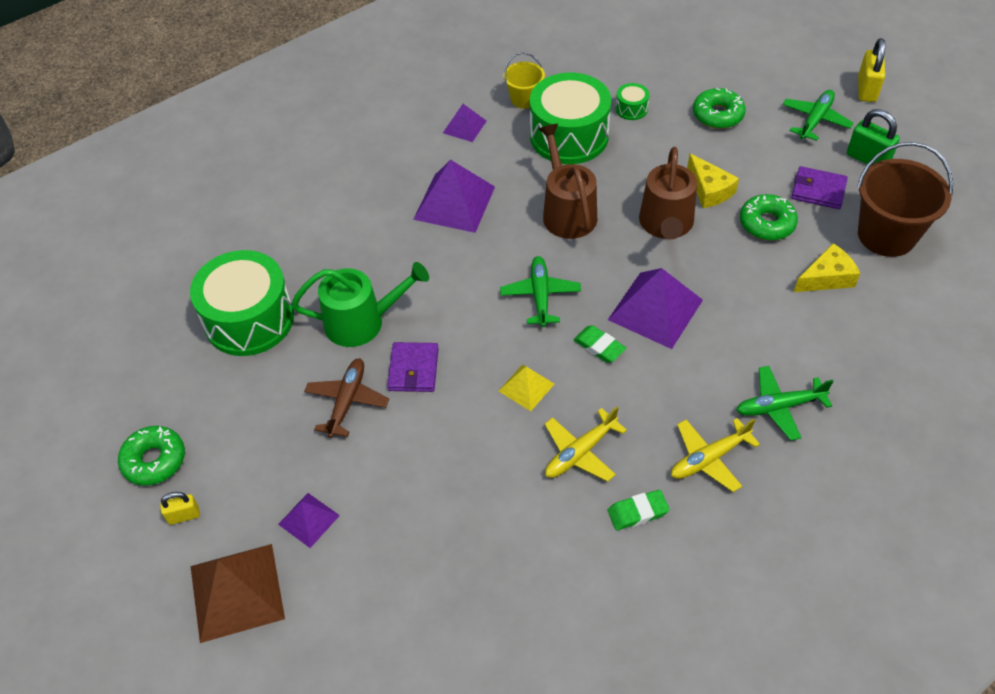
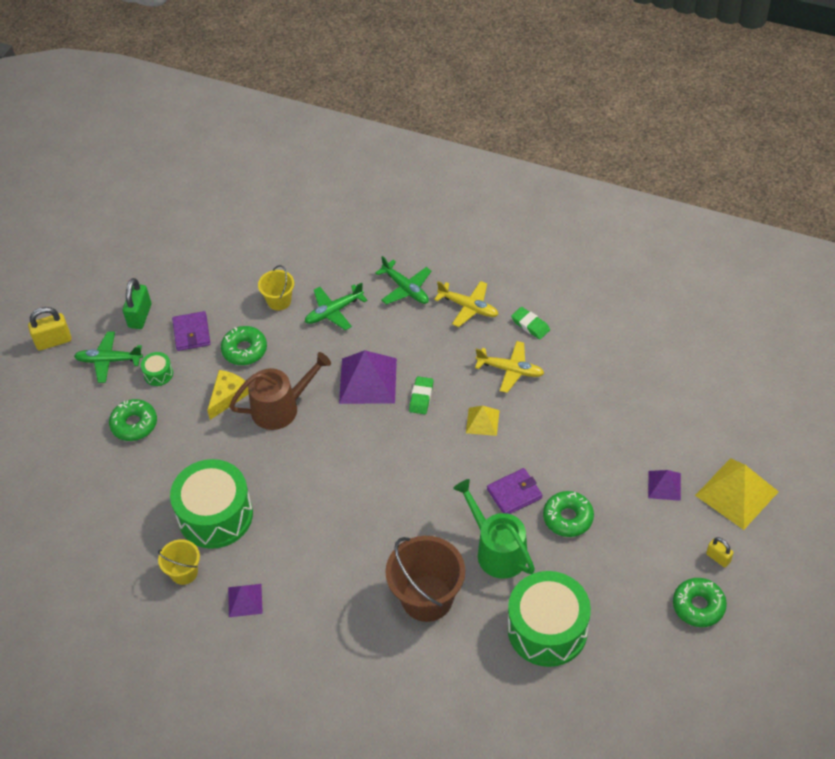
camera: 120 degrees left, 0 degrees up
brown pyramid [191,544,285,643] -> yellow pyramid [695,458,779,530]
brown plane [304,358,389,438] -> green donut [543,491,594,537]
purple pyramid [413,160,495,233] -> none
green plane [500,256,581,327] -> green plane moved to [305,282,367,330]
brown watering can [539,124,597,239] -> none
green drum [616,83,650,120] -> green drum moved to [141,352,173,386]
yellow cheese [794,243,860,292] -> yellow bucket [258,265,294,310]
brown bucket [857,142,953,257] -> brown bucket moved to [385,536,465,622]

